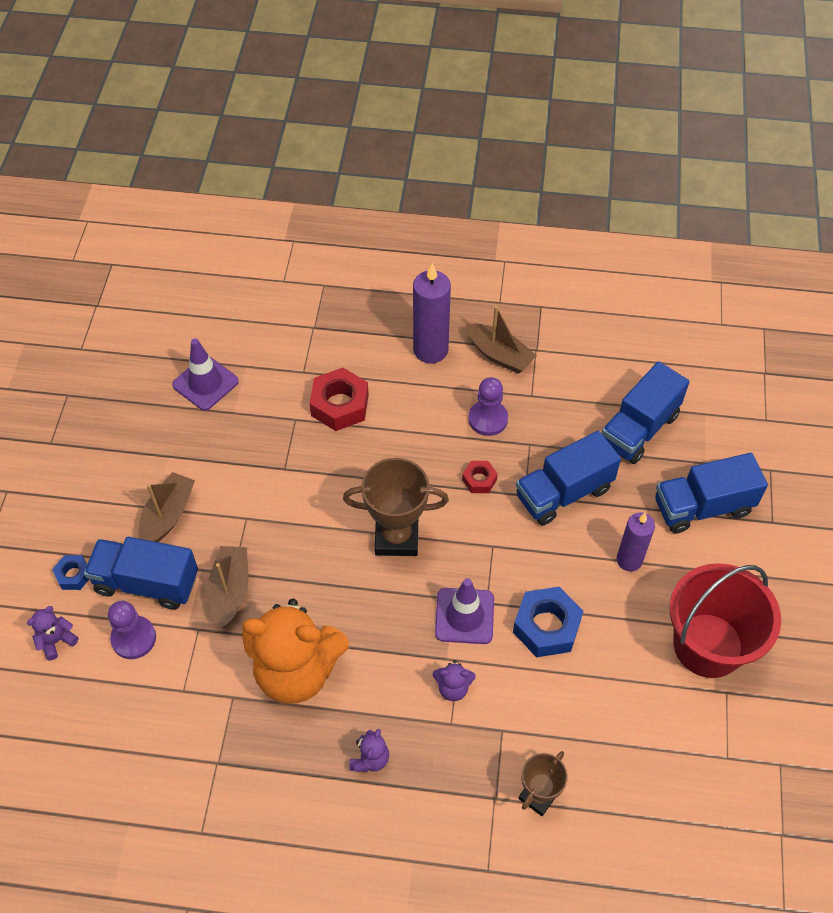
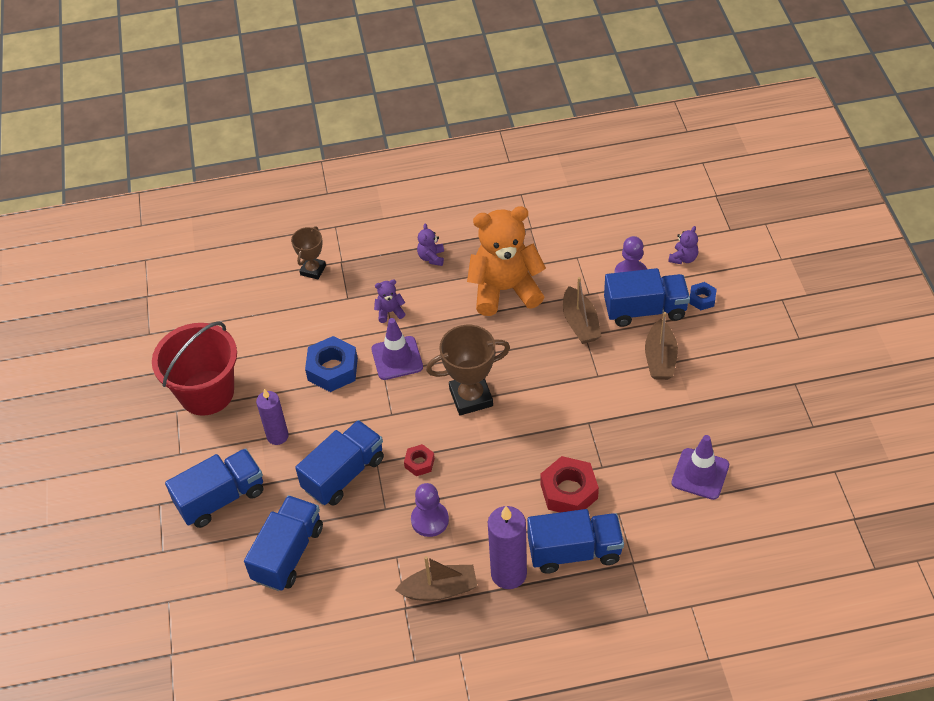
camera: 165 degrees right, 5 degrees down
brown boat [466,306,537,374] -> brown boat turned 150 degrees clockwise [395,556,478,601]
none -> blue truck [527,509,624,574]

